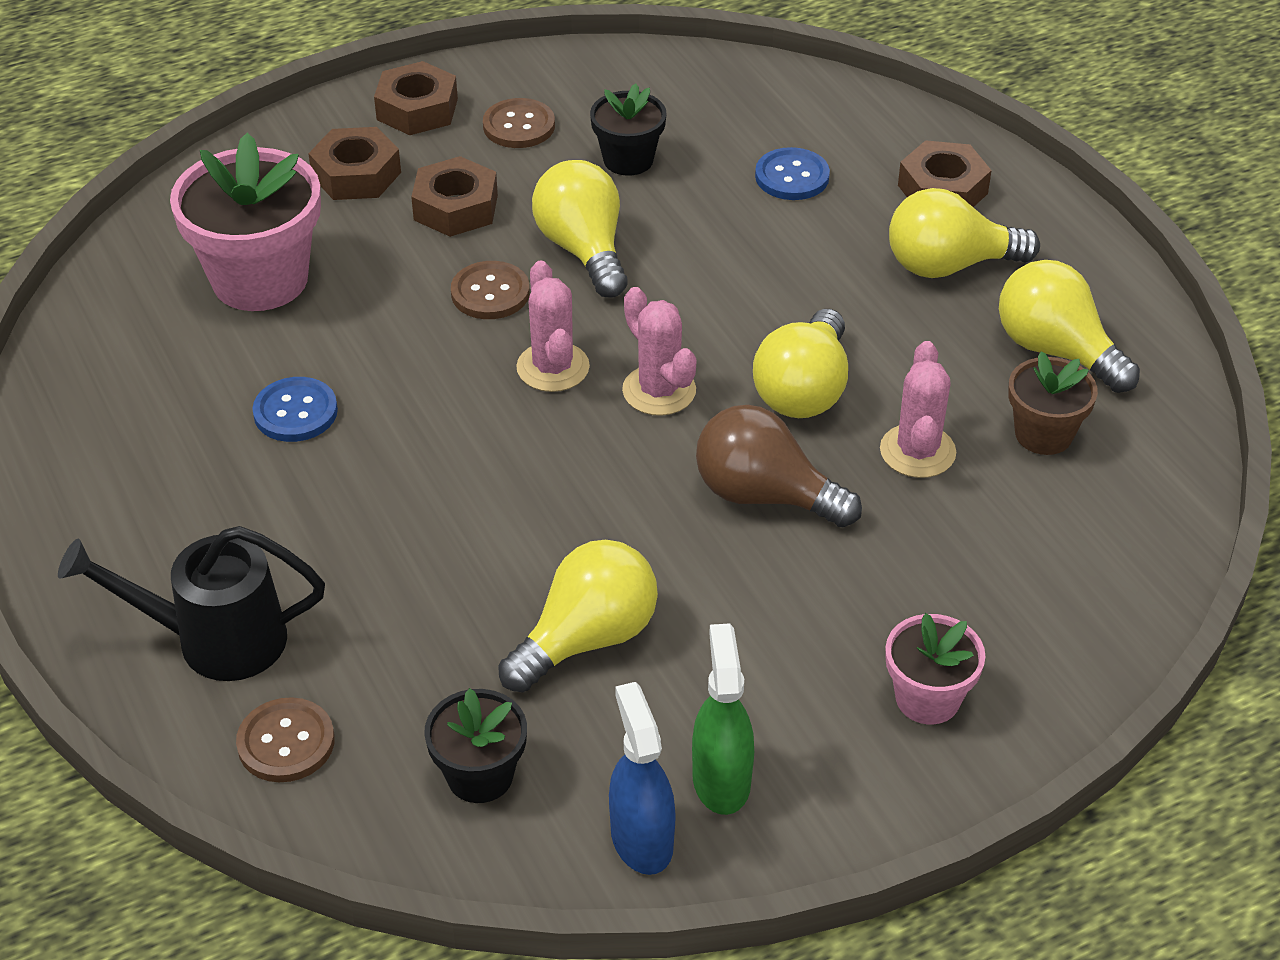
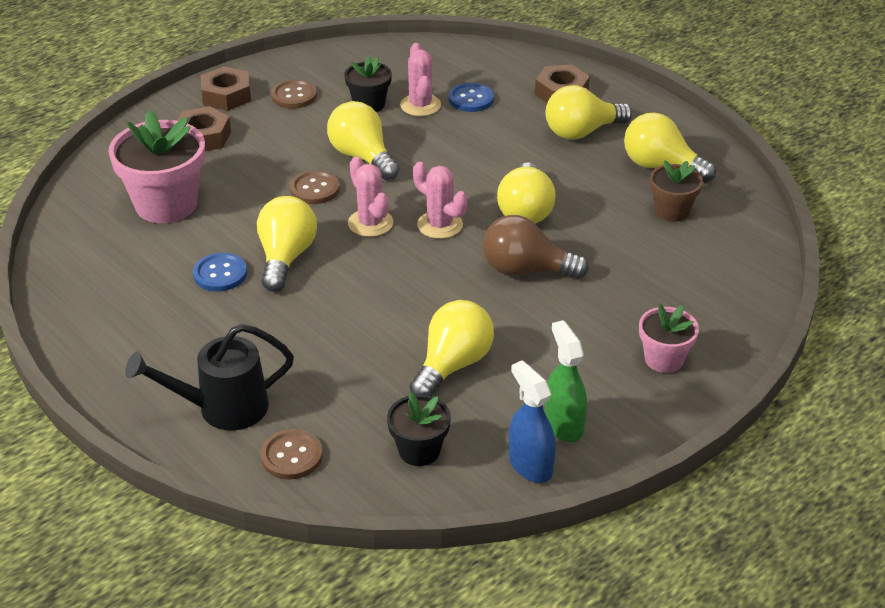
camera: 15 degrees left, 5 degrees down
brown nut [411,156,498,237] -> none
pink cactus [880,341,956,478] -> pink cactus moved to [400,43,441,116]
none -> yellow light bulb [257,196,317,292]

